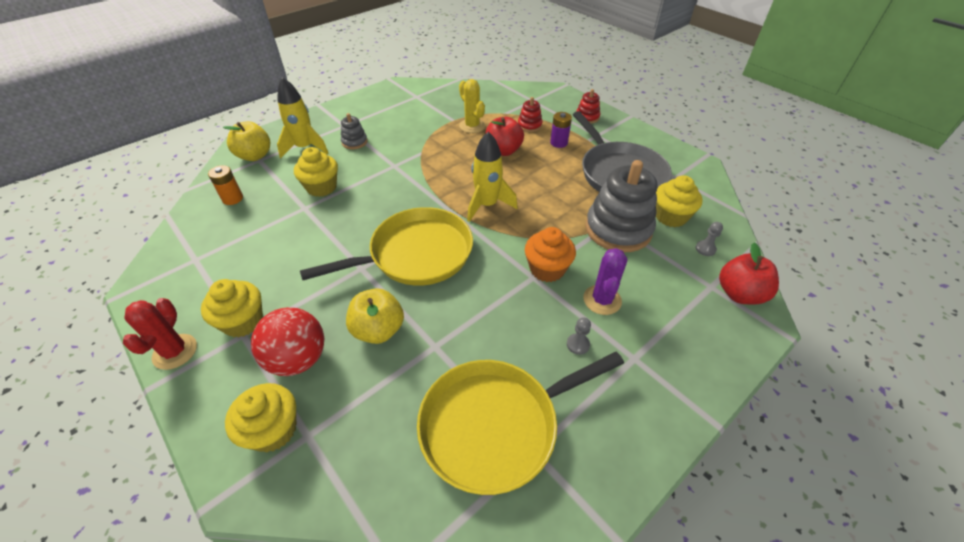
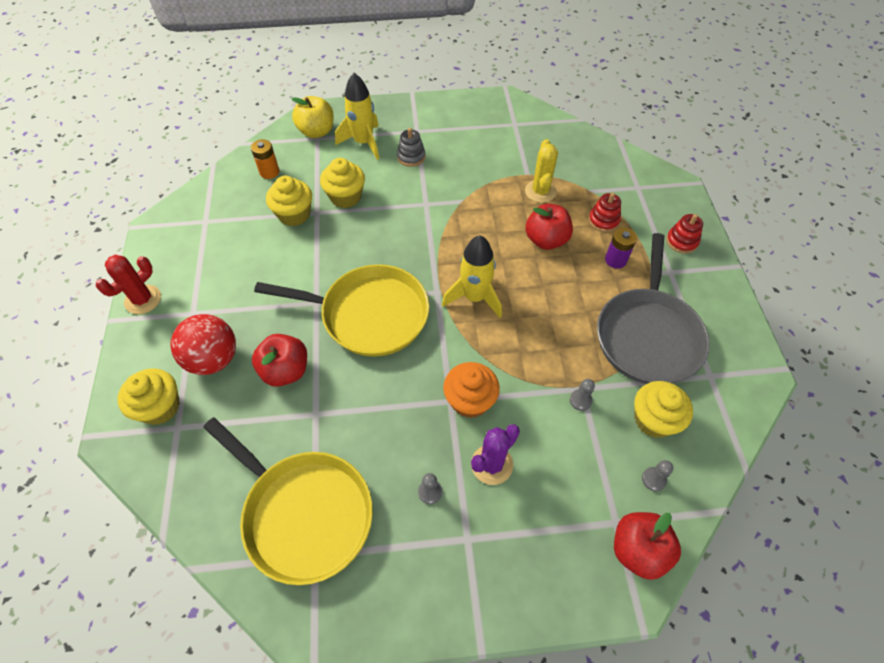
camera: 35 degrees right, 10 degrees up
yellow cupcake [201,279,263,338] -> yellow cupcake moved to [266,176,312,226]
yellow apple [346,288,404,344] -> red apple [252,334,307,387]
yellow pan [417,352,624,495] -> yellow pan turned 150 degrees counterclockwise [203,417,373,585]
grey stacking toy [585,160,657,252] -> grey pawn [570,379,595,411]

